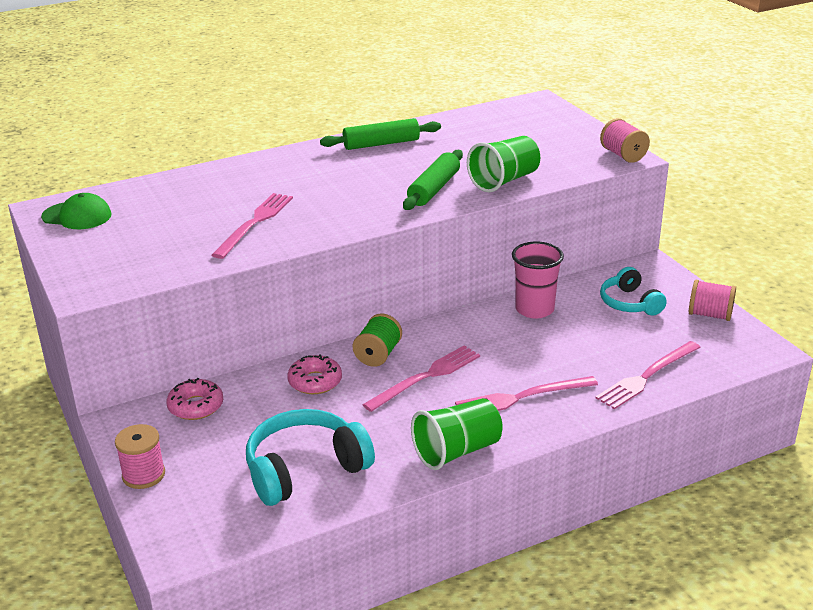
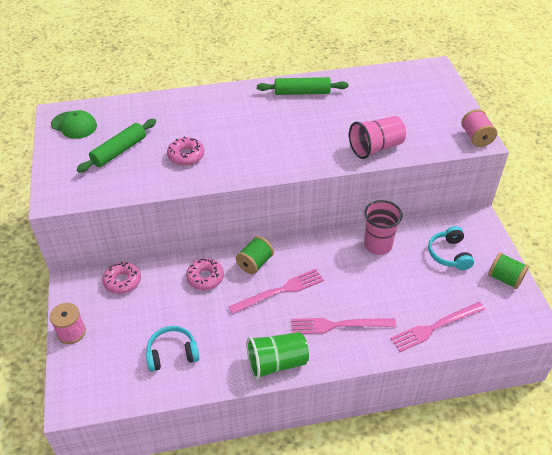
camera: 15 degrees right, 15 degrees up
pink fork [212,193,293,259] -> pink donut [167,137,204,166]
turquoise headphones [246,409,375,506] -> turquoise headphones [146,326,199,372], size x0.63
green rolling pin [403,150,463,210] -> green rolling pin moved to [77,119,156,173]
green cup [467,136,540,192] -> pink cup [349,116,406,159]
pink spool [689,280,736,321] -> green spool [488,252,529,289]

